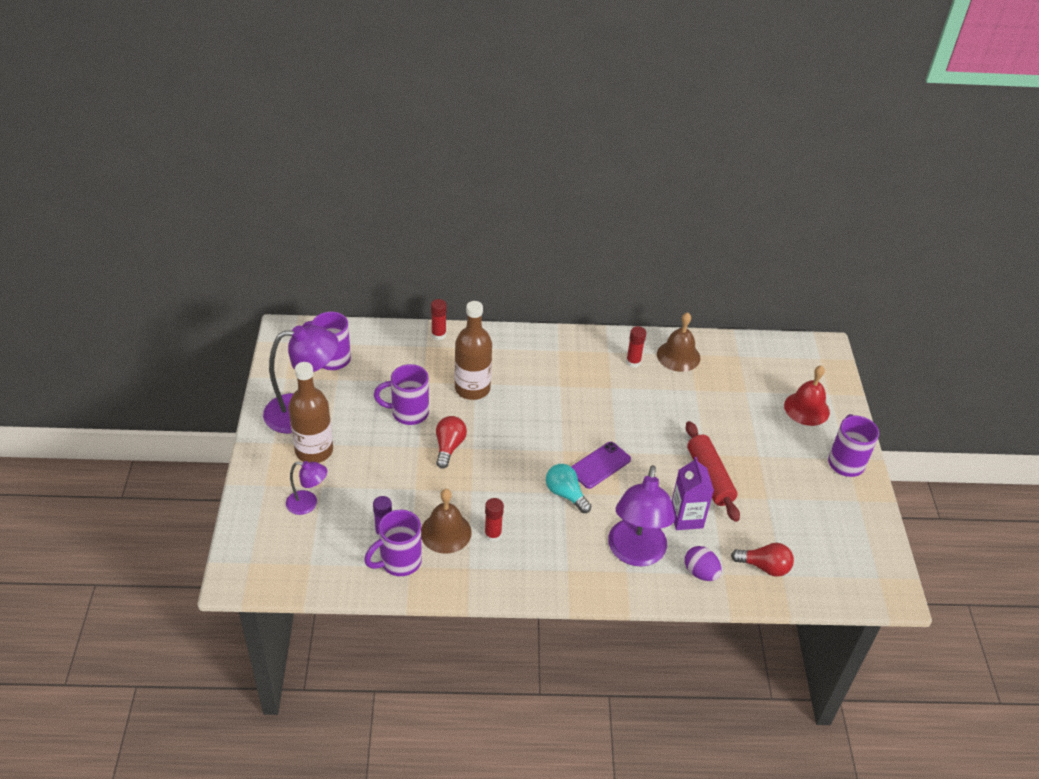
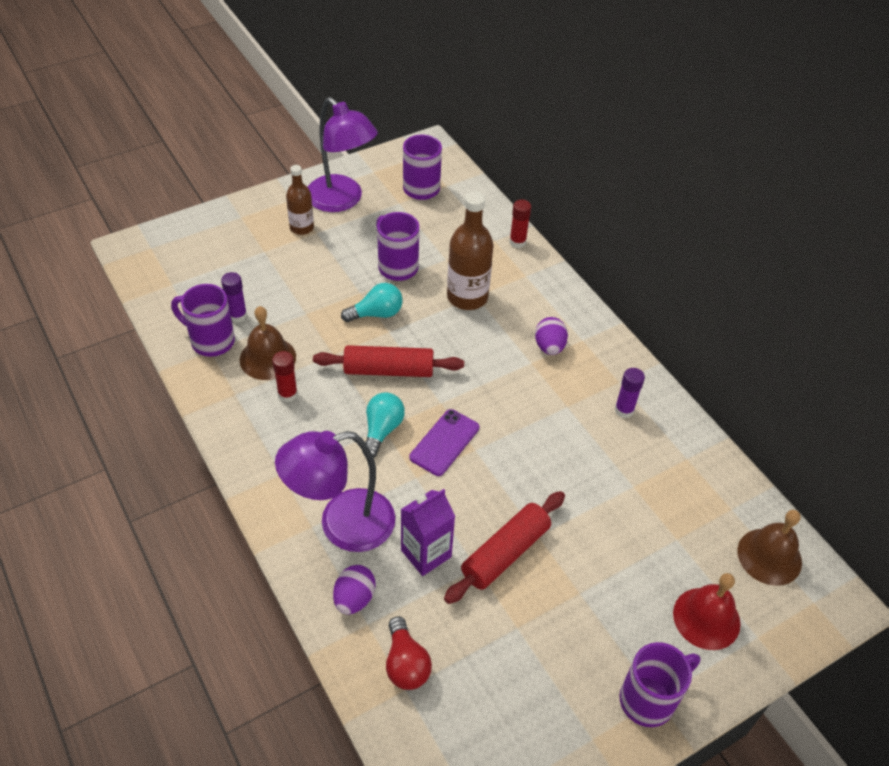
camera: 60 degrees right, 5 degrees up
purple lamp [286,461,327,515] -> none
brown bottle [289,362,333,463] -> brown bottle [286,165,314,235], size x0.62
red light bulb [436,416,467,469] -> turquoise light bulb [341,283,403,322]
purple phone [571,442,631,489] -> purple phone turned 75 degrees counterclockwise [409,409,479,476]
red glue stick [626,326,646,368] -> purple glue stick [615,368,645,418]
brown bell [657,312,700,372] -> brown bell moved to [737,510,802,586]
none -> red rolling pin [313,345,464,377]
none -> purple egg [535,317,568,355]

